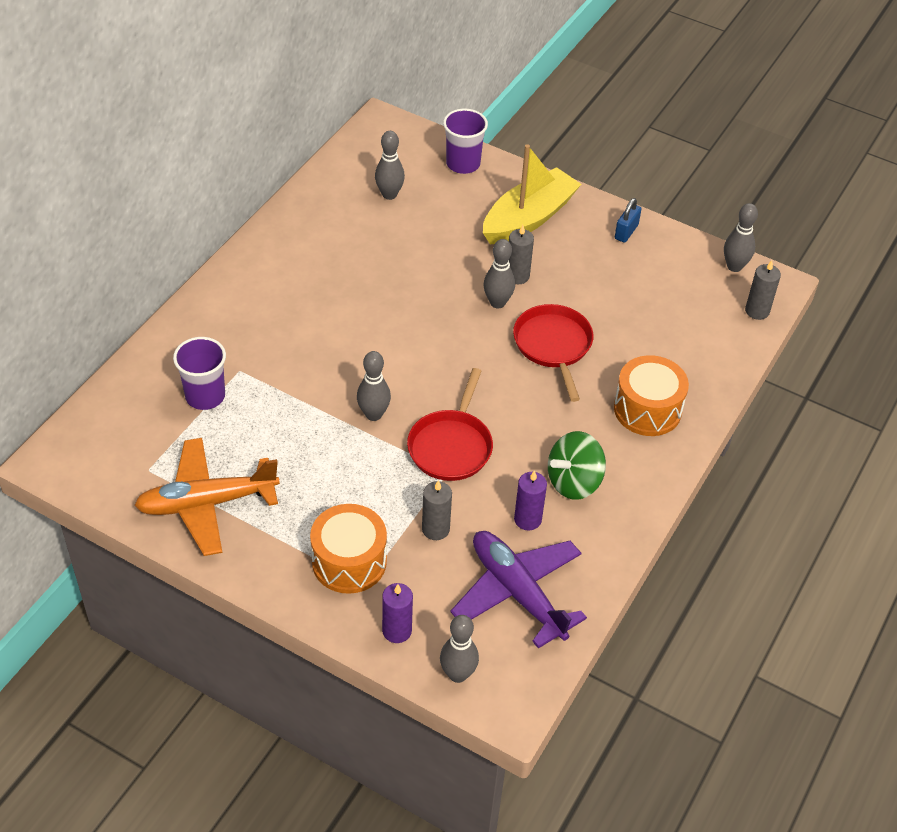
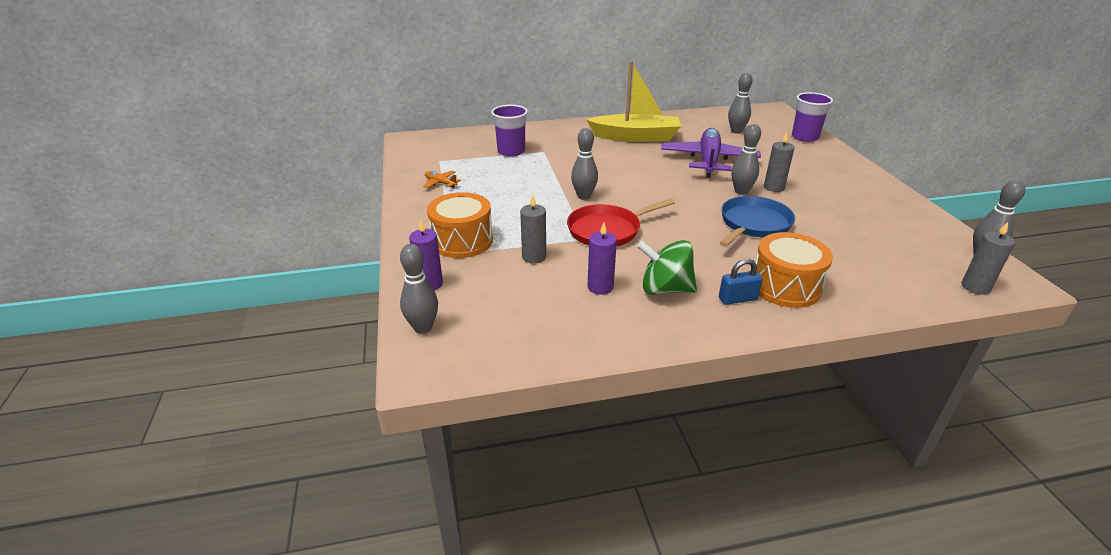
camera: 50 degrees right, 15 degrees down
orange plane [134,438,280,556] -> orange plane [423,171,461,188], size x0.41
purple plane [450,531,587,649] -> purple plane moved to [661,128,761,178]
yellow boat [483,144,581,244] -> yellow boat moved to [587,61,681,142]
red pan [513,304,594,402] -> blue pan [720,196,795,247]
blue padlock [615,198,641,243] -> blue padlock moved to [719,259,763,305]

